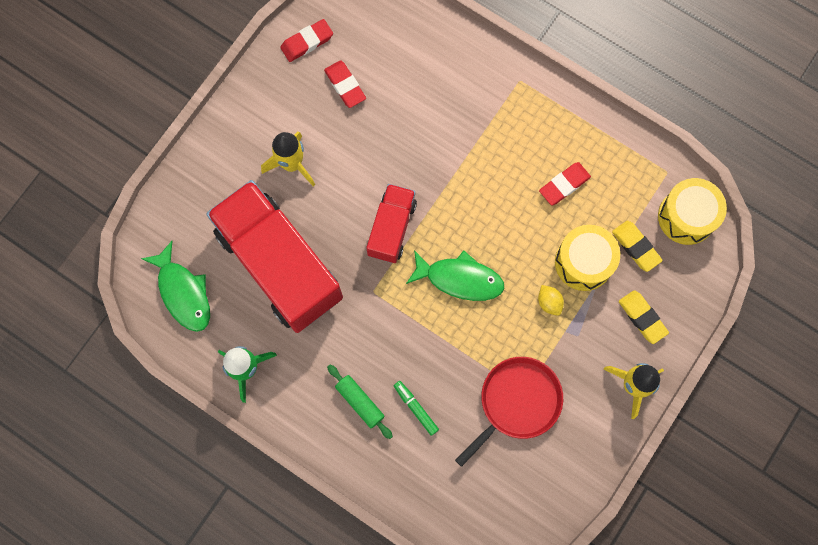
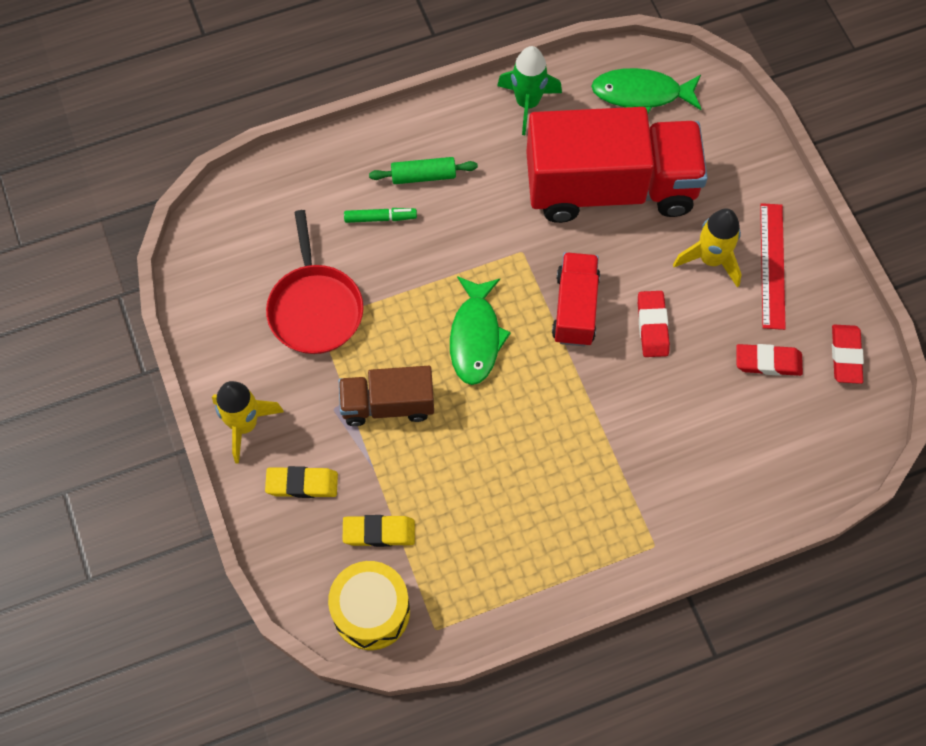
camera: 125 degrees right, 10 degrees down
red truck [367,184,417,263] -> red truck turned 135 degrees counterclockwise [552,252,600,346]
green fish [406,250,504,301] -> green fish turned 45 degrees counterclockwise [450,276,511,385]
yellow lemon [538,285,564,316] -> brown truck [338,366,434,426]
red eraser [539,162,591,206] -> red eraser moved to [638,291,670,357]
yellow drum [555,225,620,291] -> none
none -> red ruler [760,203,786,330]

